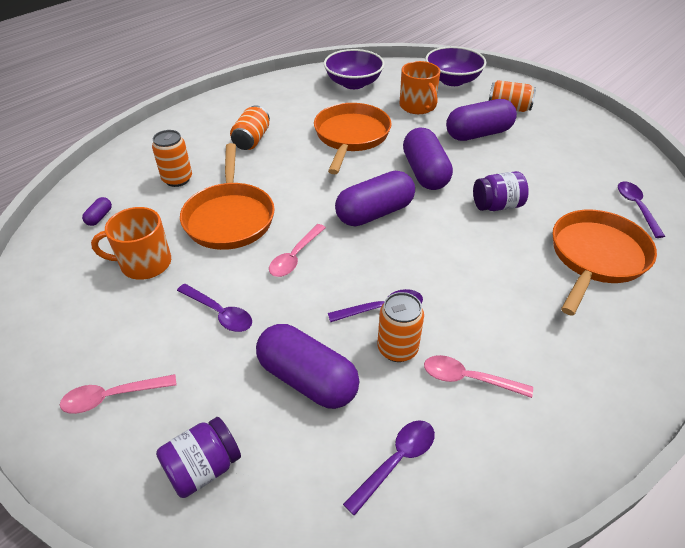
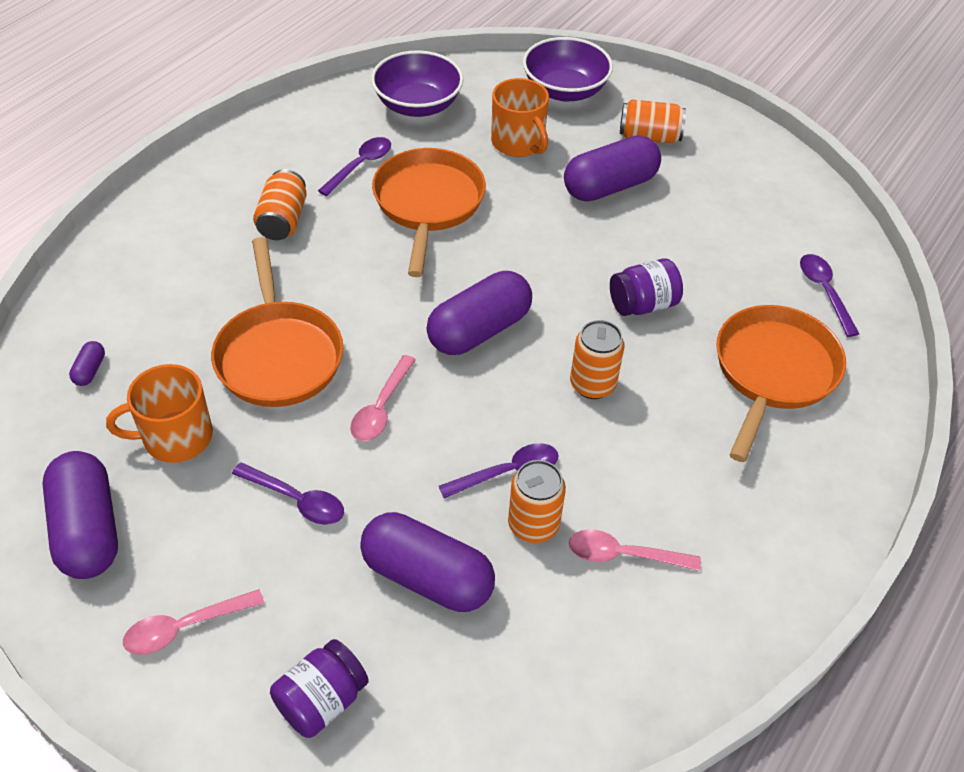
camera: 10 degrees left, 5 degrees up
orange can [152,130,192,187] -> orange can moved to [570,320,625,399]
purple spoon [343,420,435,516] -> purple spoon moved to [318,137,391,196]
purple capsule [403,128,453,190] -> purple capsule moved to [42,451,118,579]

